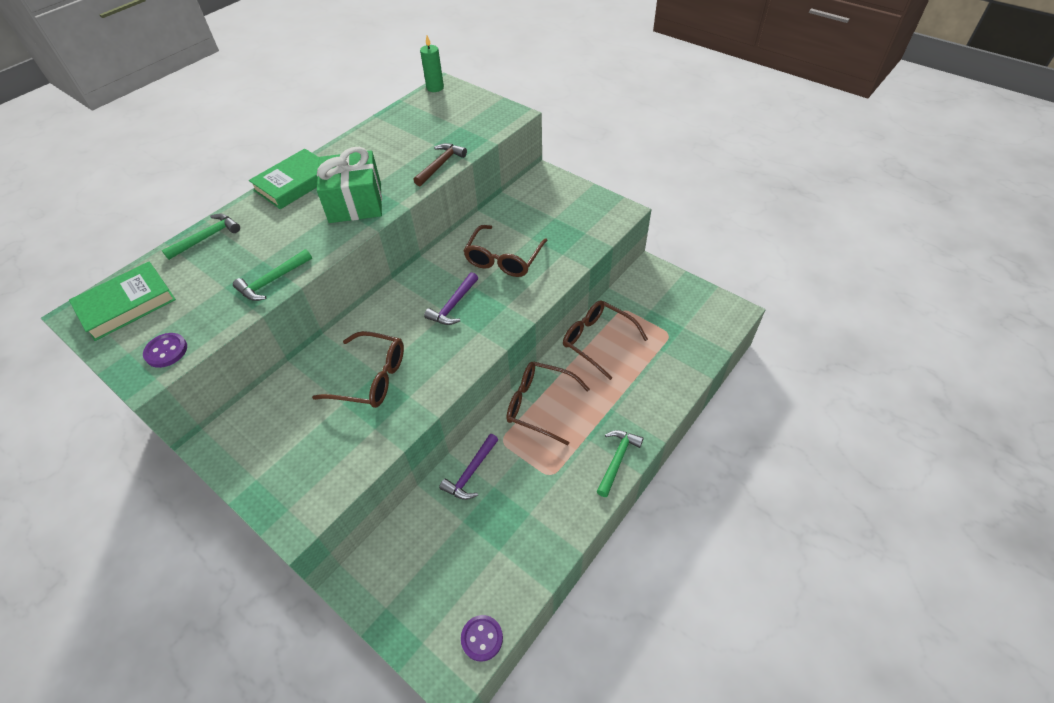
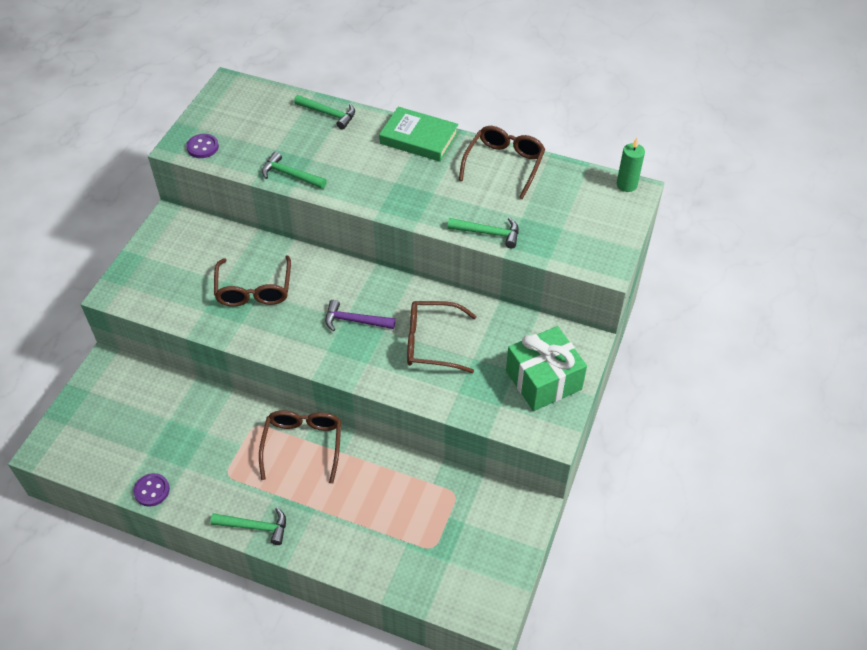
camera: 70 degrees right, 0 degrees up
green book [69,262,176,341] -> none
green gift [317,147,382,223] -> green gift moved to [506,326,587,411]
brown hammer [413,143,467,186] -> green hammer [448,217,519,248]
purple hammer [439,434,498,500] -> none
purple button [461,615,503,662] -> purple button moved to [133,473,170,506]
brown glasses [563,301,648,380] -> brown glasses moved to [459,126,545,199]

